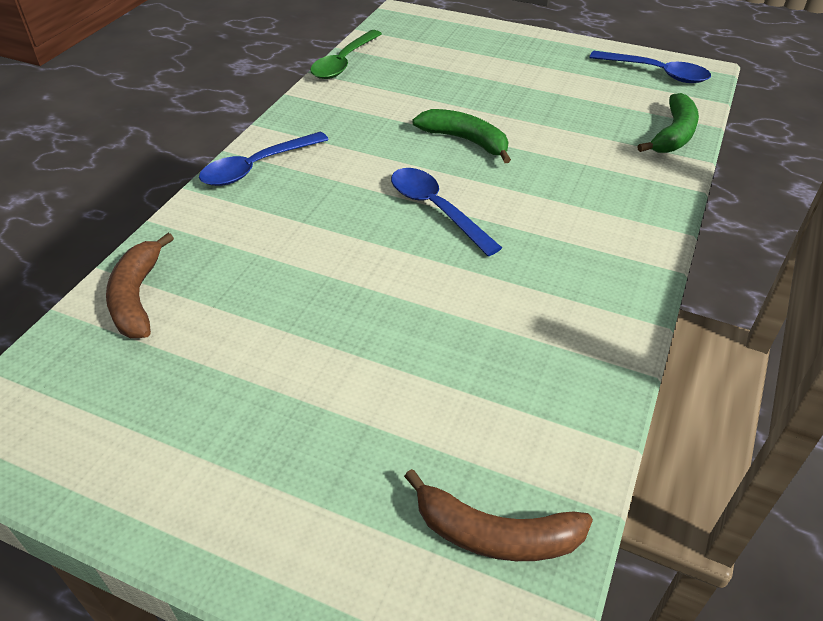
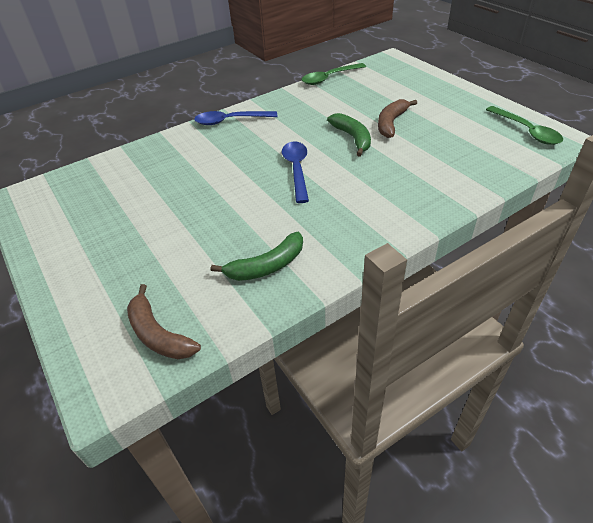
camera: 35 degrees right, 0 degrees up
brown banana [106,233,174,338] -> brown banana moved to [378,99,417,138]
blue spoon [589,51,711,83] -> green spoon [486,106,563,145]
green banana [637,93,699,153] -> green banana moved to [211,232,303,281]

